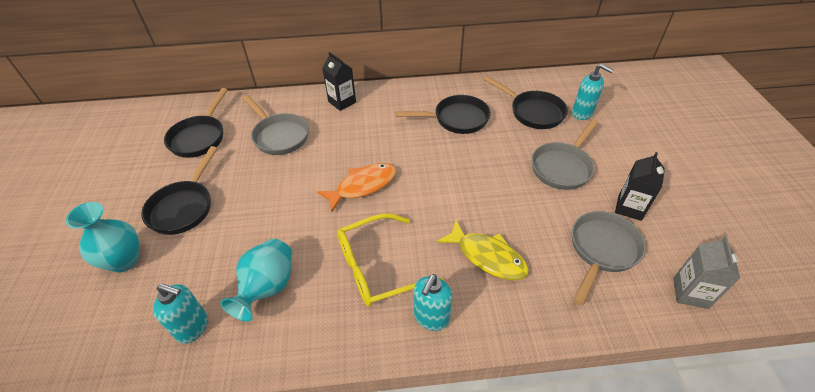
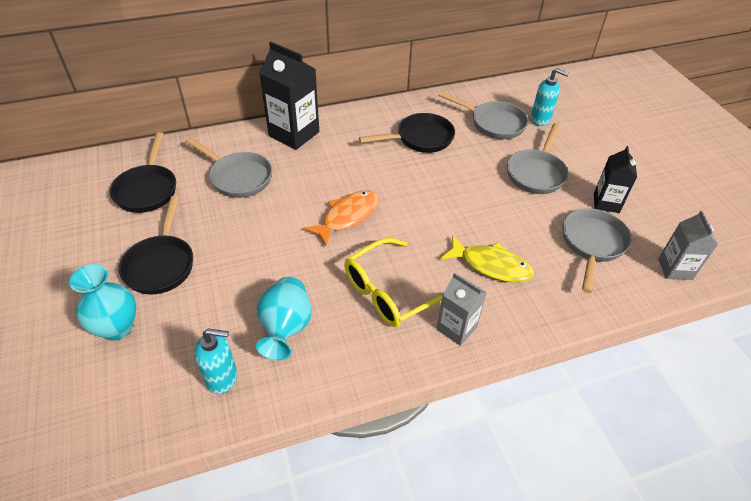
camera: 15 degrees left, 0 degrees up
black carton [322,52,356,111] -> black carton [259,42,319,150], size x1.65
turquoise soap dispenser [414,274,453,331] -> grey carton [437,273,487,346]
black pan [484,76,568,129] -> grey pan [438,91,528,139]

